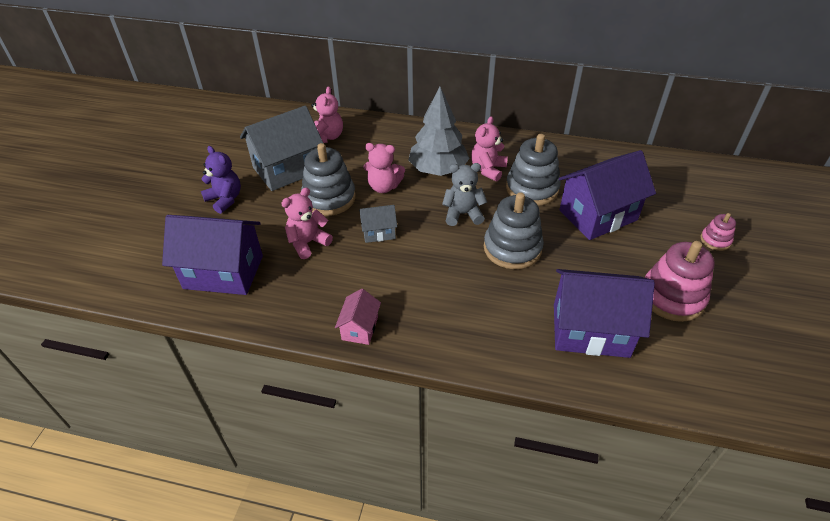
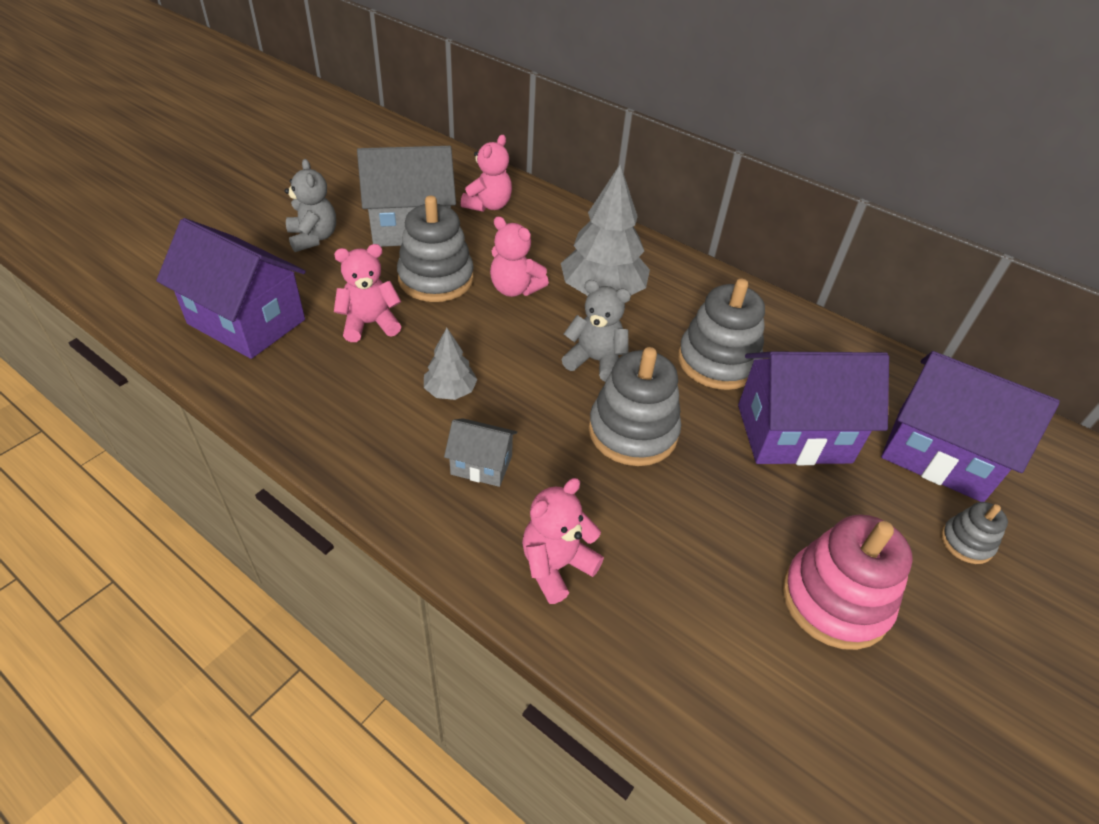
camera: 20 degrees right, 0 degrees up
purple teddy bear [201,146,241,214] -> grey teddy bear [285,159,336,252]
pink house [335,289,381,345] -> none
grey house [359,205,397,243] -> grey house moved to [444,418,517,487]
pink teddy bear [471,116,508,182] -> pink teddy bear moved to [522,478,604,604]
purple house [554,269,655,358] -> purple house moved to [881,351,1060,502]
pink stacking toy [701,213,736,251] -> grey stacking toy [941,502,1008,564]
none -> grey tree [424,328,478,400]

